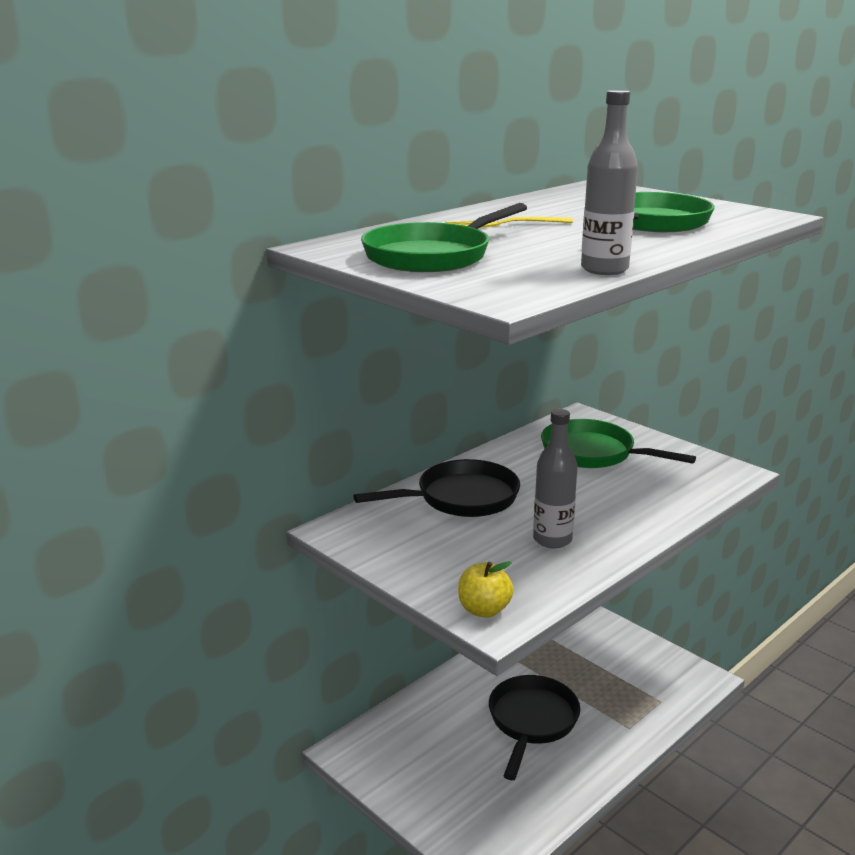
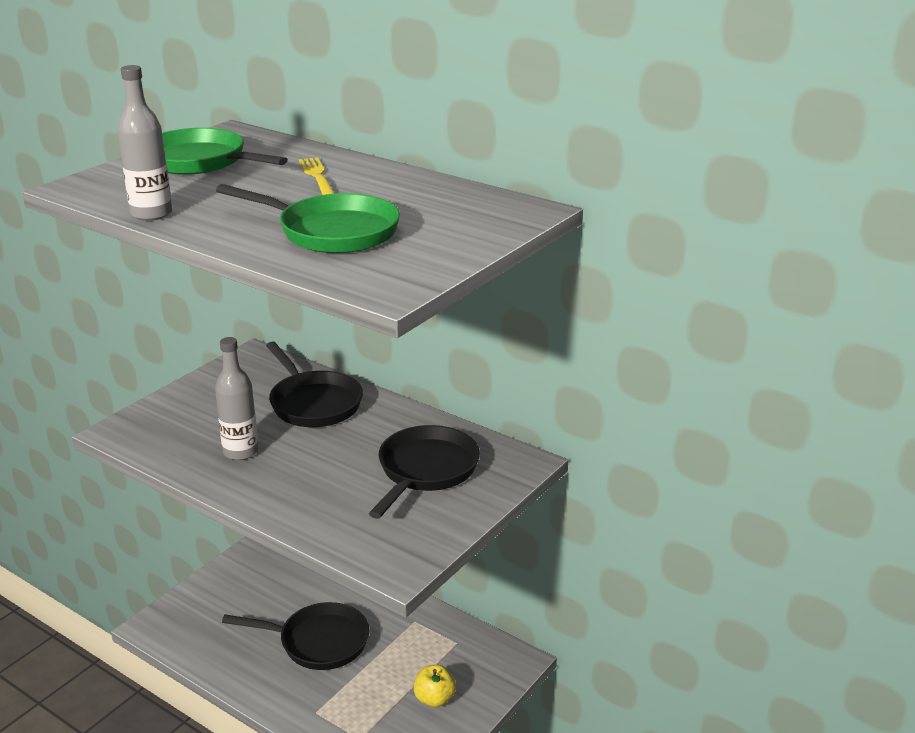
camera: 80 degrees right, 5 degrees up
yellow apple [458,561,514,618] -> yellow apple moved to [414,665,456,707]
green pan [541,419,696,468] -> black pan [369,425,480,519]

